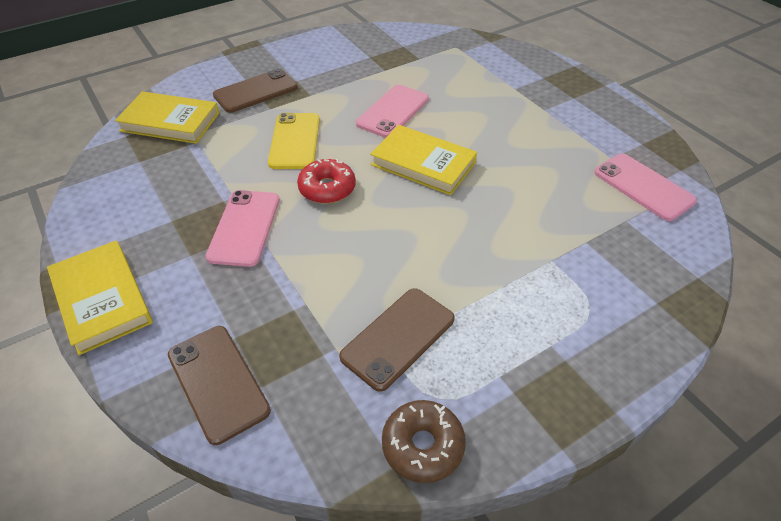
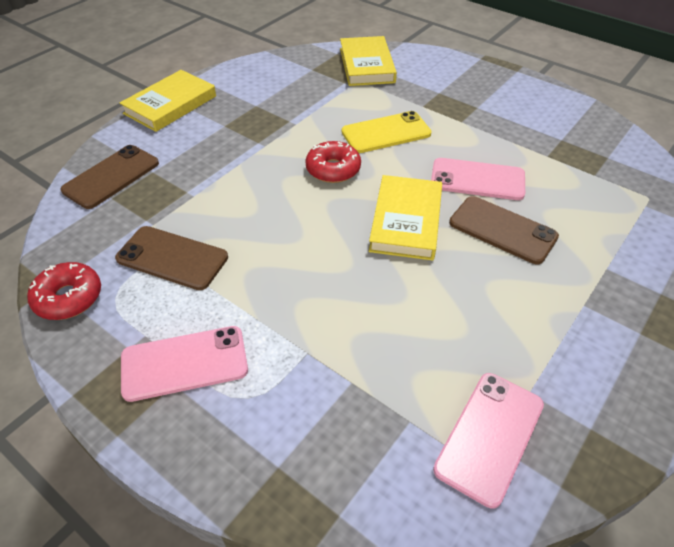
camera: 70 degrees right, 0 degrees up
pink phone [206,190,280,267] -> pink phone moved to [121,326,248,402]
brown phone [213,69,298,113] -> brown phone moved to [449,196,559,264]
brown donut [382,400,466,483] -> red donut [27,262,101,320]

